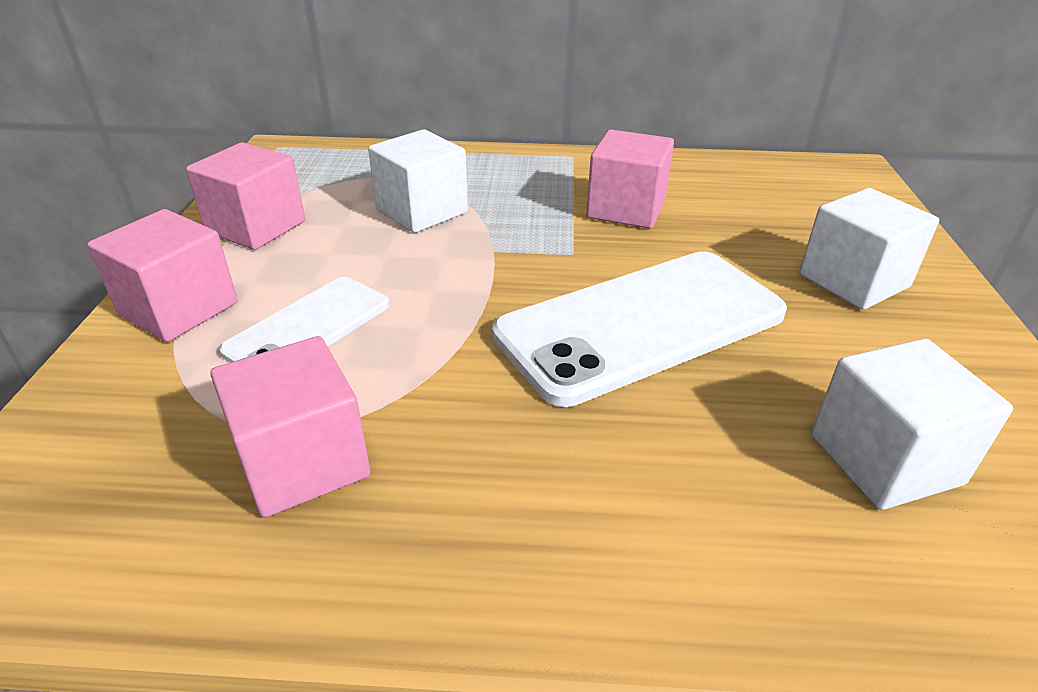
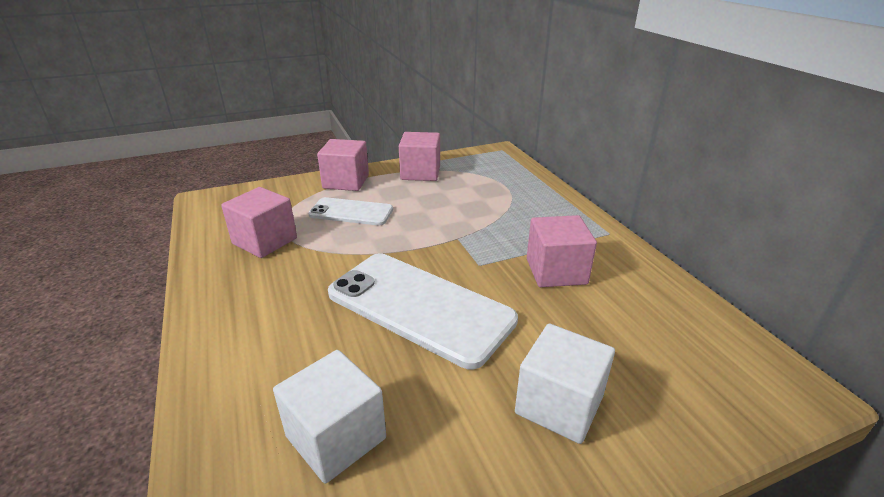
camera: 65 degrees right, 5 degrees down
white cube [368,129,468,233] -> none

